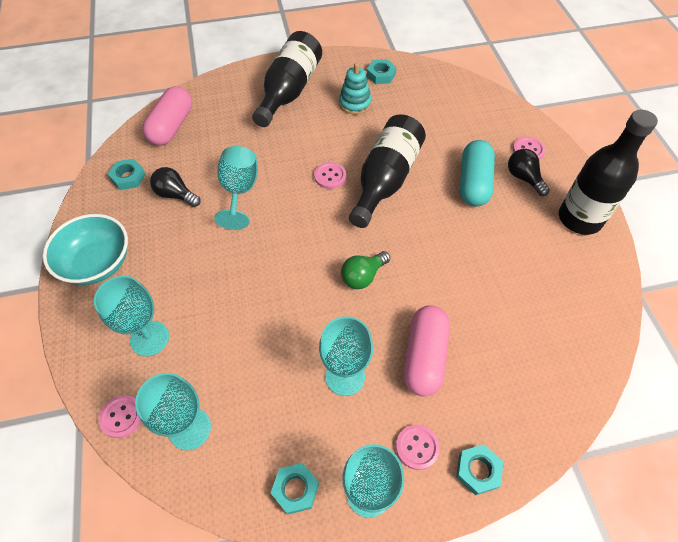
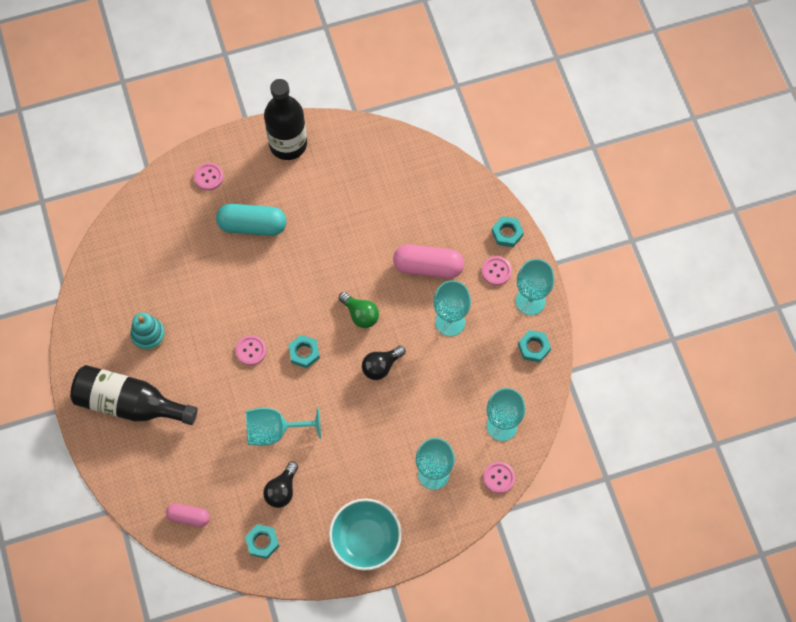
camera: 95 degrees left, 10 degrees up
pink capsule [142,86,192,146] -> pink capsule [166,503,210,527], size x0.58
black bottle [349,114,426,228] -> none
turquoise nut [366,59,397,84] -> turquoise nut moved to [289,335,320,368]
black light bulb [508,149,550,196] -> black light bulb moved to [362,346,406,380]

